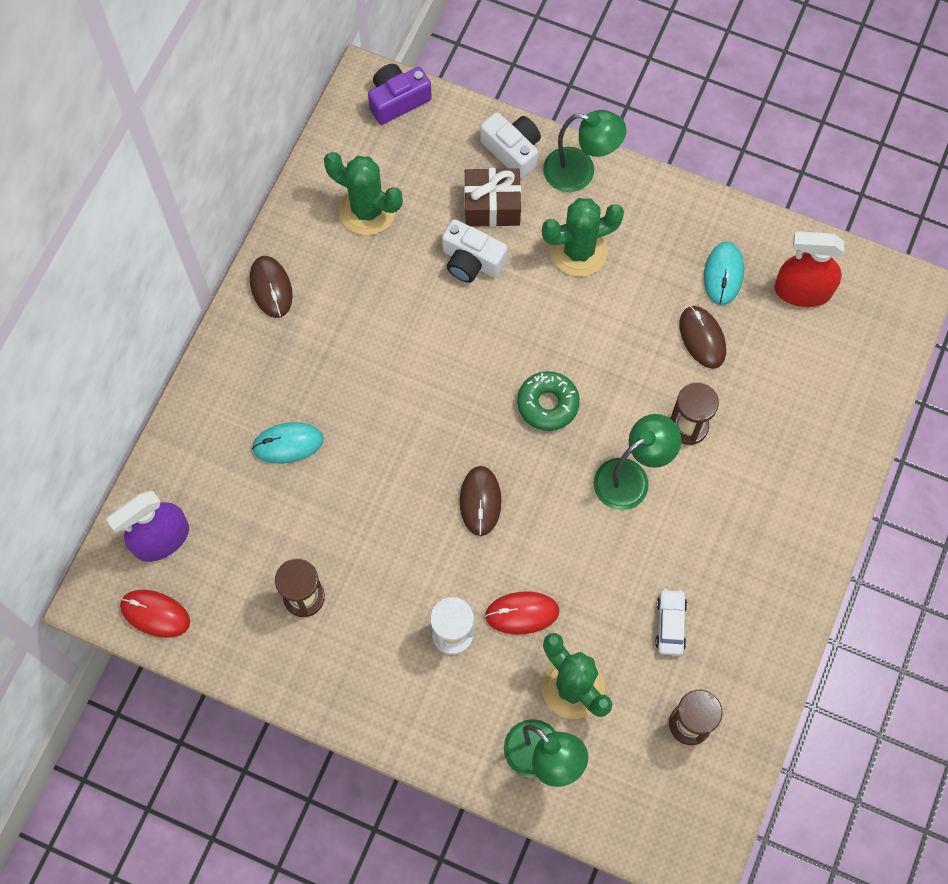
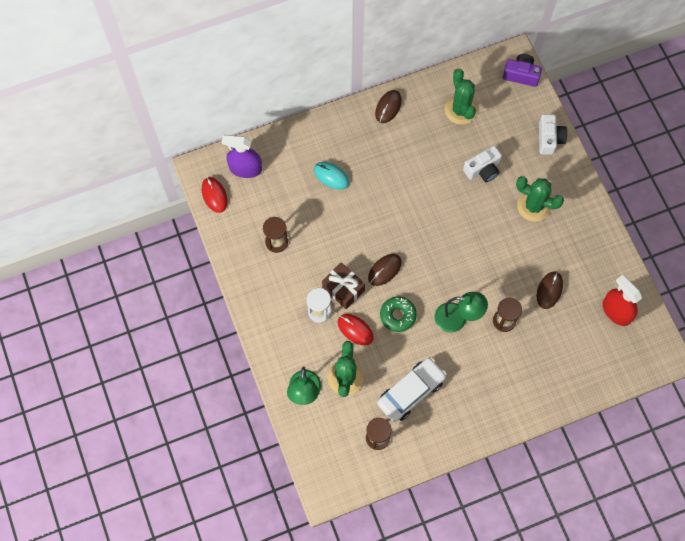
camera: 45 degrees right, 0 degrees up
white camera [442,219,508,283] -> white camera turned 105 degrees counterclockwise [463,146,502,182]
brown gift [464,168,521,227] -> brown gift moved to [322,262,365,309]
green donut [517,371,580,431] -> green donut moved to [380,296,417,332]
green lamp [543,110,626,192] -> none
white car [655,589,687,656] -> white car [377,358,447,422], size x1.94
turquoise mouse [704,242,744,305] -> none

